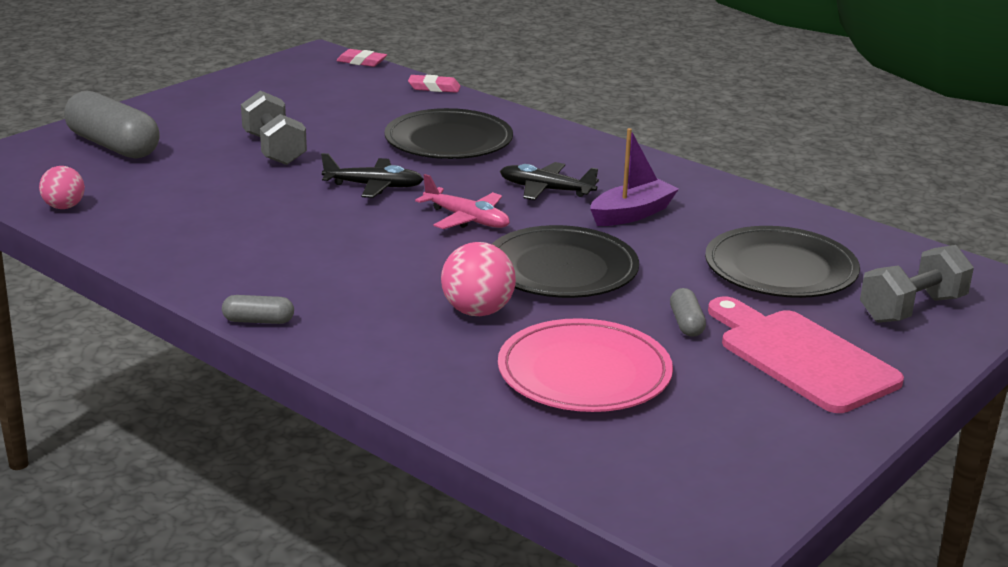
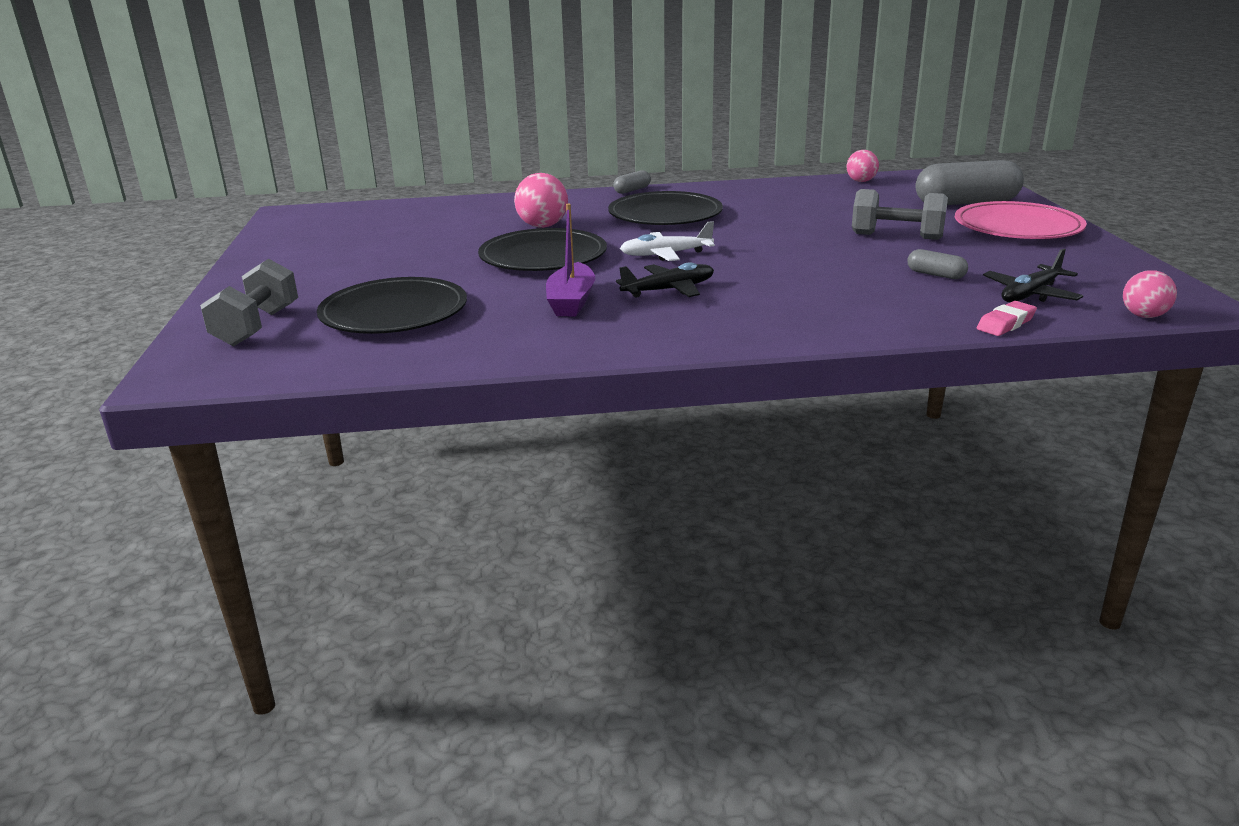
camera: 135 degrees right, 0 degrees up
black plane [321,153,424,198] -> black plane moved to [983,248,1083,302]
pink eraser [336,49,387,67] -> pink ball [1123,270,1177,318]
black plate [384,108,513,159] -> black plate moved to [608,191,723,225]
pink plane [415,174,510,229] -> white plane [620,221,715,261]
pink plate [498,318,673,412] -> pink plate moved to [955,201,1087,239]
grey capsule [670,288,706,337] -> grey capsule moved to [907,249,968,279]
pink cutting board [708,297,904,413] -> none

